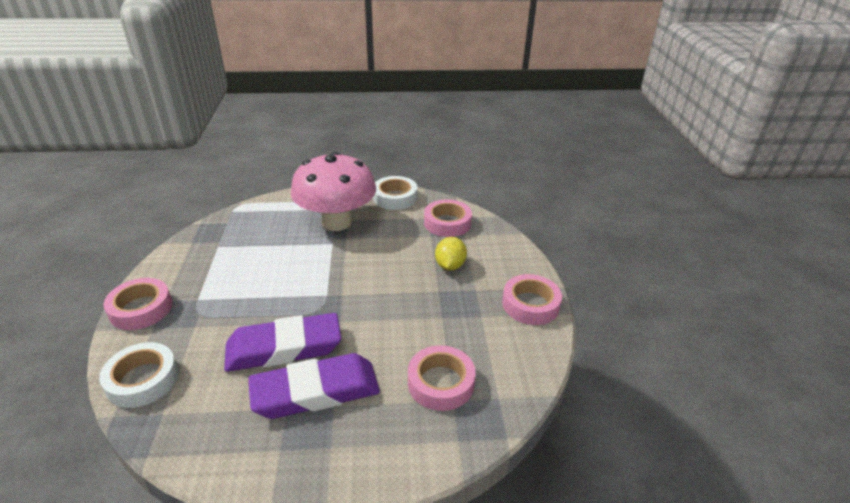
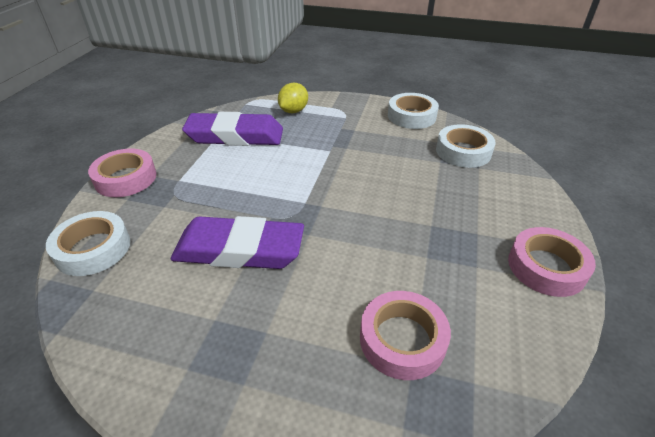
camera: 20 degrees right, 5 degrees up
purple eraser [248,353,380,419] -> purple eraser moved to [182,112,283,146]
pink mushroom [290,152,376,231] -> none
pink tape [424,199,472,237] -> white tape [436,124,495,168]
yellow lemon [435,237,467,271] -> yellow lemon moved to [278,83,308,113]

